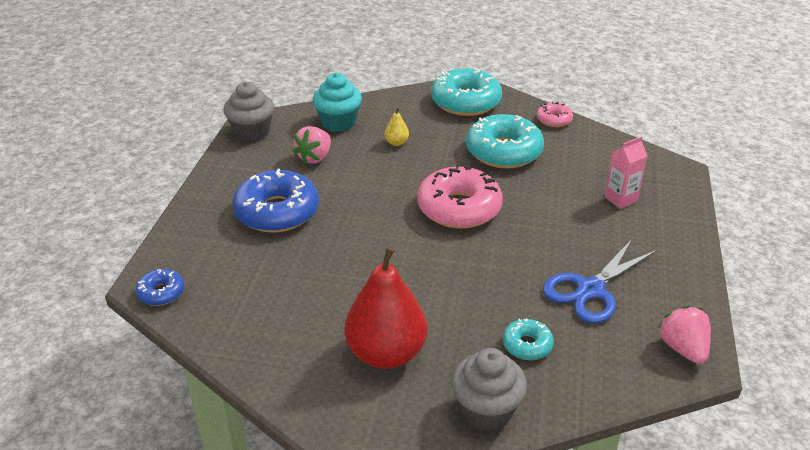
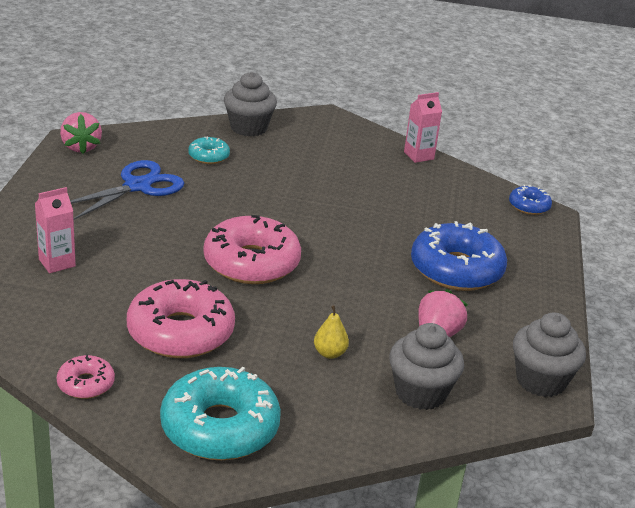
camera: 175 degrees right, 5 degrees down
turquoise cupcake [312,73,362,132] -> grey cupcake [389,323,464,410]
red pear [345,247,427,369] -> none
turquoise donut [466,114,544,168] -> pink donut [127,279,235,358]
none -> pink carton [404,92,442,163]

